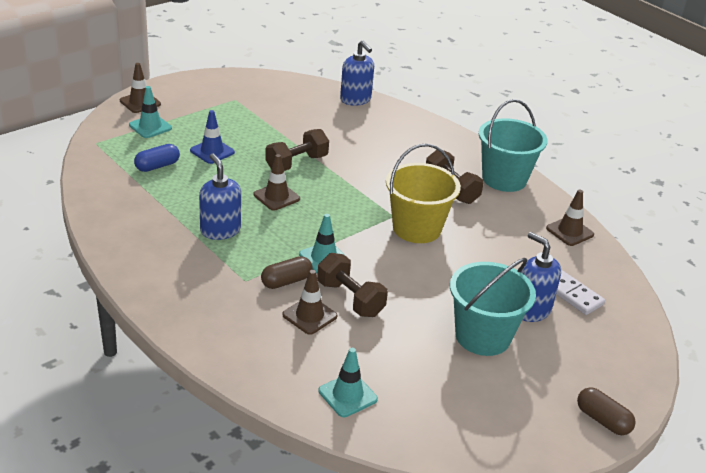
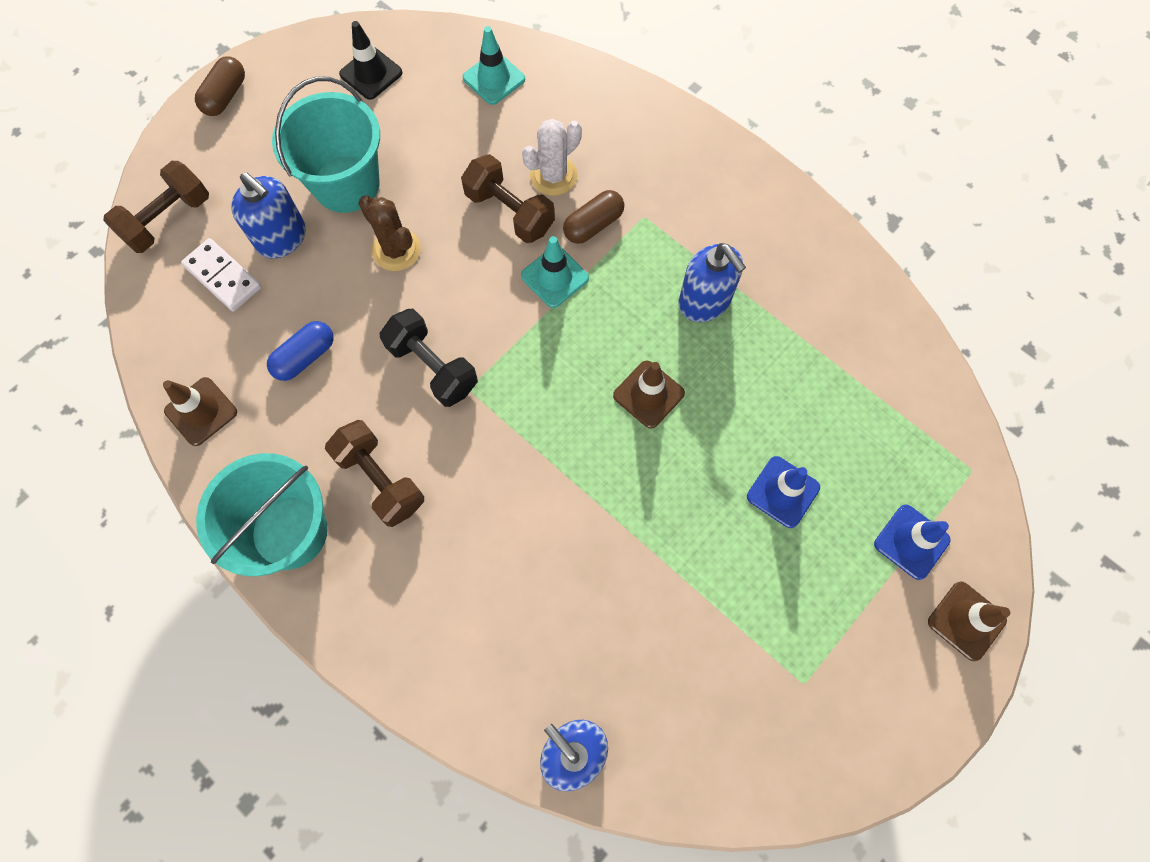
camera: 175 degrees right, 35 degrees up
turquoise traffic cone [129,86,172,138] -> blue traffic cone [874,505,951,580]
blue capsule [134,144,180,172] -> blue capsule moved to [267,321,334,381]
brown dumbbell [265,129,329,171] -> brown dumbbell moved to [103,161,209,253]
brown traffic cone [282,270,337,335] -> white cactus [522,119,582,196]
yellow bucket [386,143,461,243] -> black dumbbell [380,309,478,407]
brown capsule [577,387,635,435] -> brown capsule turned 75 degrees clockwise [195,56,245,116]
none -> black traffic cone [339,21,402,100]
none -> brown cactus [358,195,421,271]

